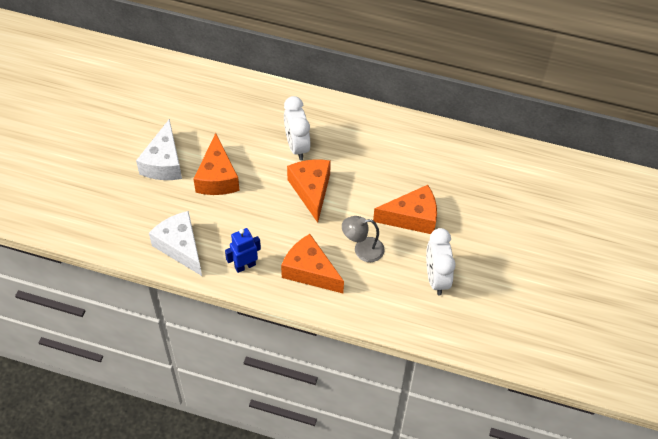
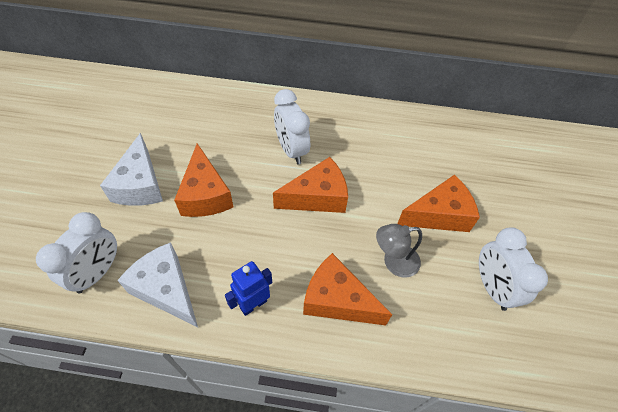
camera: 10 degrees left, 0 degrees up
orange cheese [287,160,331,223] -> orange cheese turned 90 degrees clockwise [273,157,348,213]
none -> white clock [36,212,117,293]

